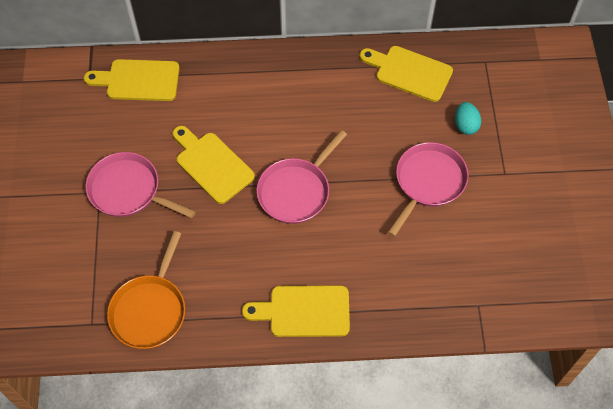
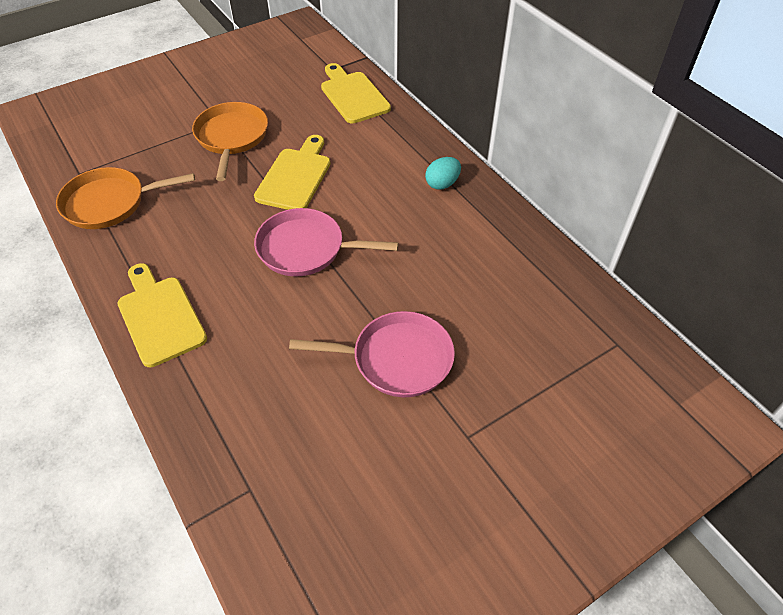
camera: 60 degrees right, 10 degrees down
pink pan [86,152,196,218] -> orange pan [192,102,268,181]
yellow cutting board [359,46,453,102] -> none
turquoise egg [455,102,481,135] -> turquoise egg moved to [425,157,461,190]

